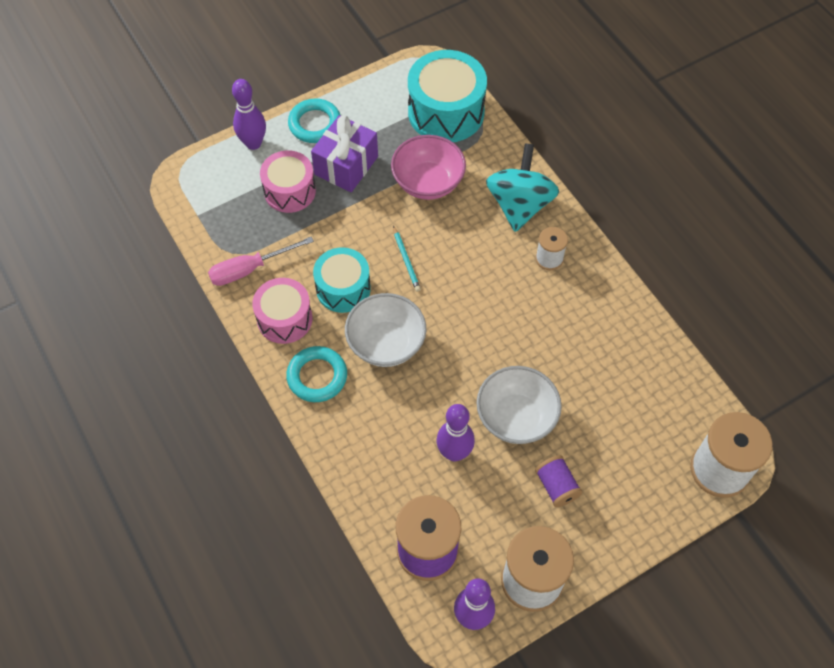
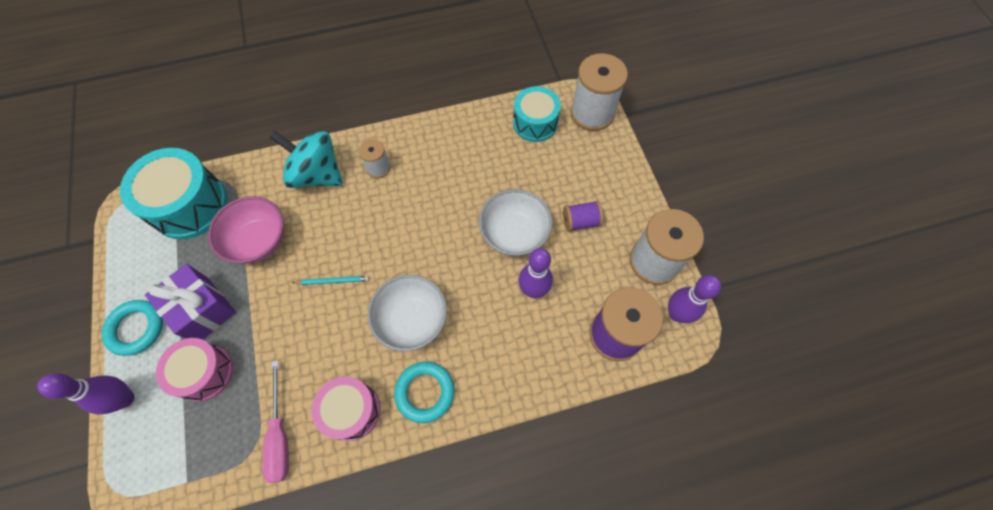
camera: 75 degrees left, 5 degrees up
turquoise drum [313,247,371,313] -> turquoise drum moved to [513,86,561,142]

